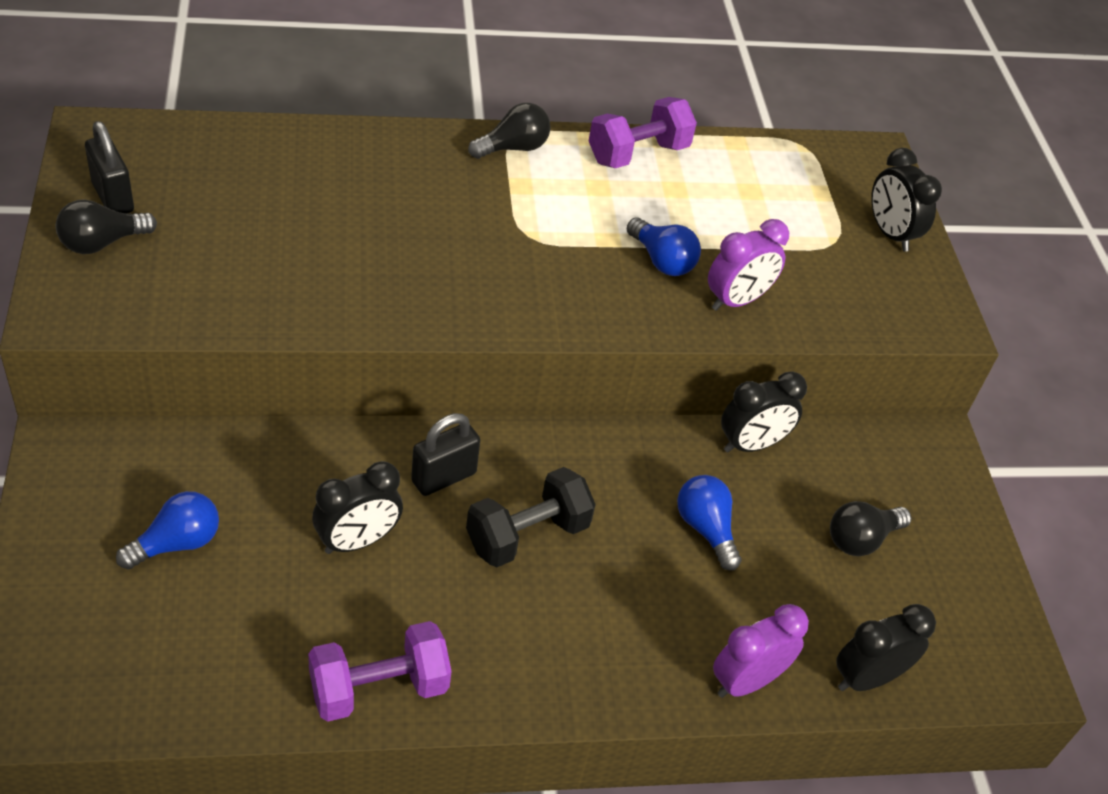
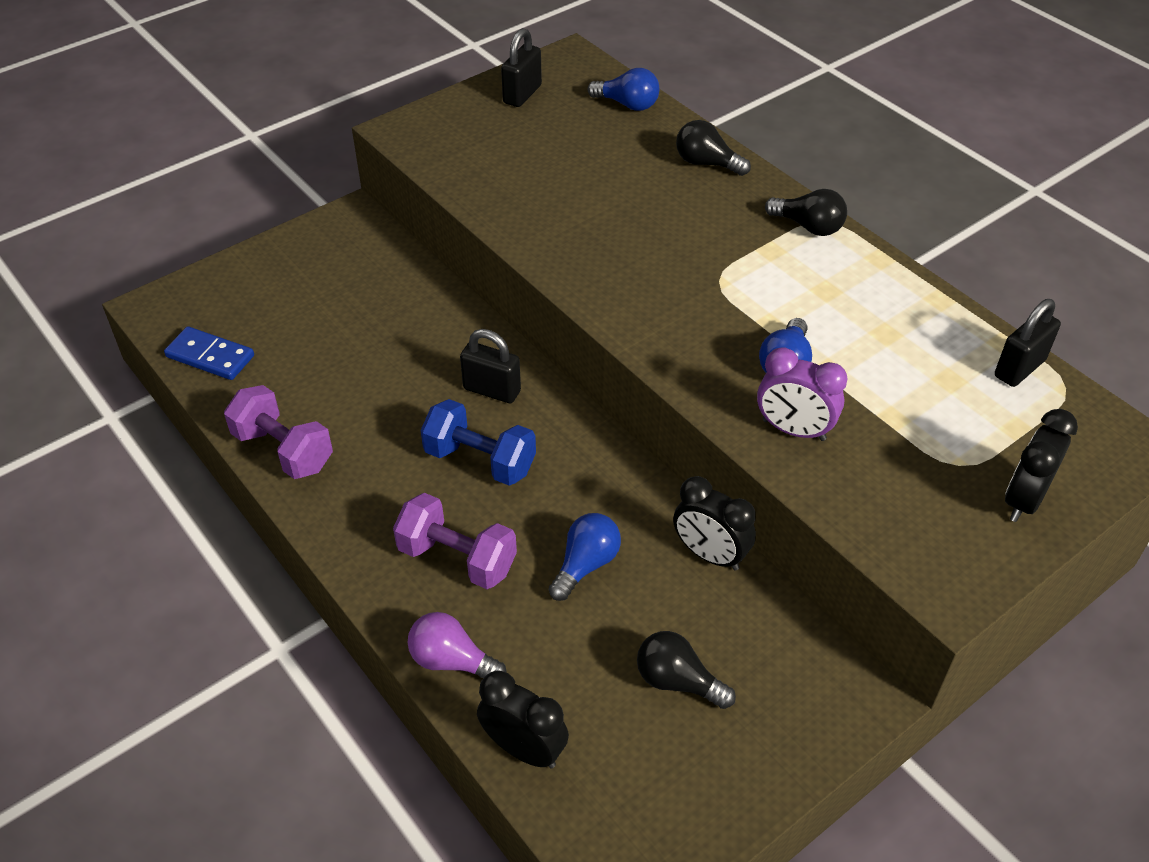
camera: 65 degrees right, 0 degrees up
black light bulb [56,199,157,254] -> black light bulb moved to [676,120,751,176]
blue light bulb [116,491,219,569] -> blue light bulb moved to [588,68,659,111]
black clock [312,461,403,554] -> none
black dumbbell [466,467,596,567] -> blue dumbbell [421,399,536,486]
purple dumbbell [589,97,697,168] -> purple dumbbell moved to [393,493,517,589]
purple clock [713,604,809,698] -> purple light bulb [407,612,507,678]
none -> blue domino [164,326,254,380]
none -> black padlock [995,299,1061,387]

